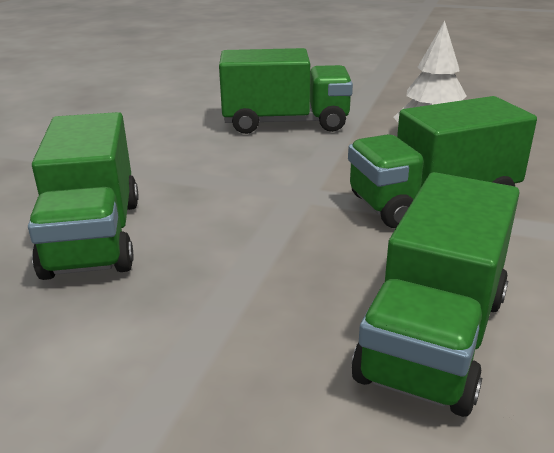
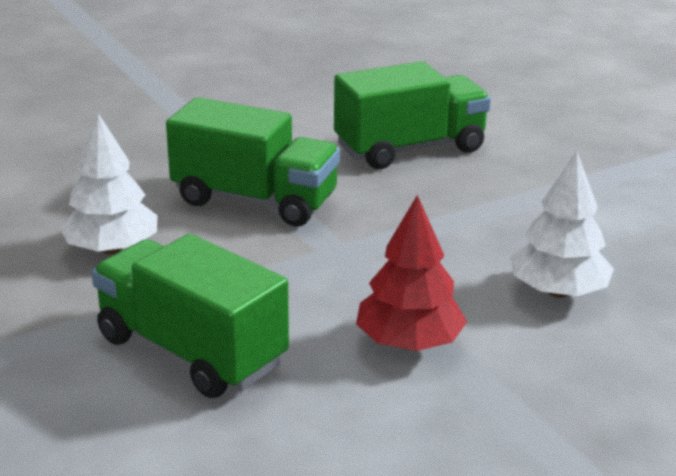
camera: 140 degrees left, 0 degrees up
green truck [28,112,139,280] -> white tree [510,151,614,298]
none -> red tree [356,195,467,351]

